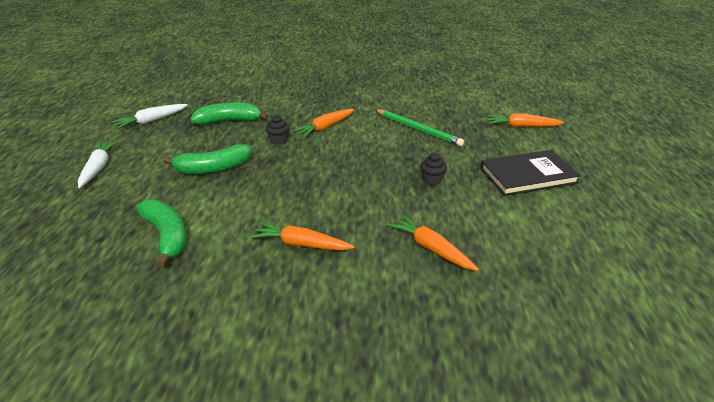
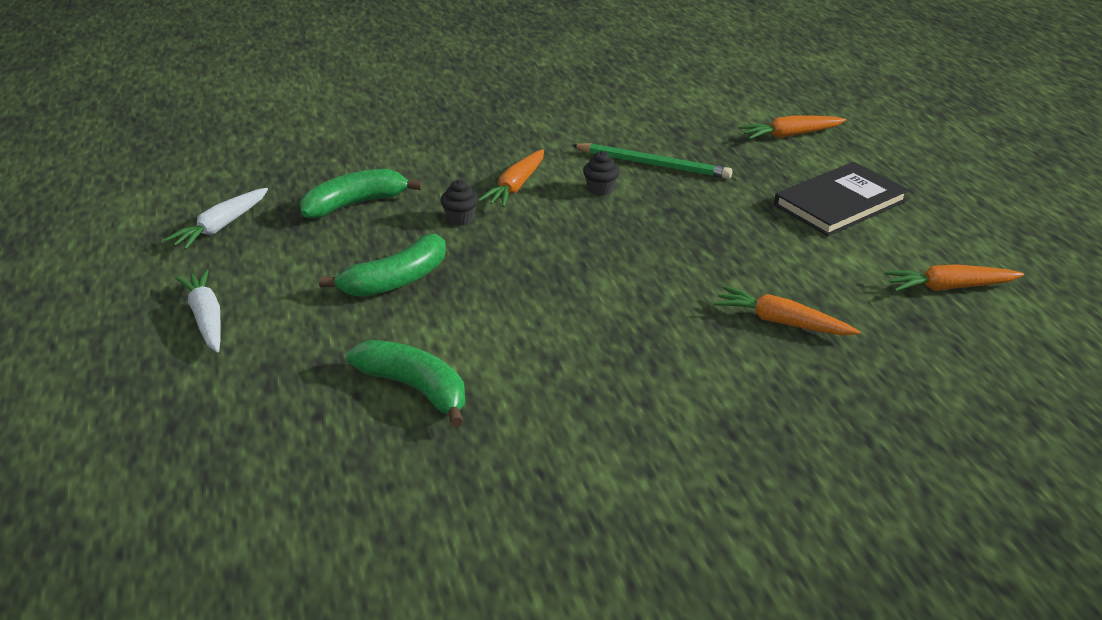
camera: 20 degrees left, 0 degrees up
orange carrot [250,222,355,250] -> orange carrot moved to [884,264,1024,291]
black cupcake [420,153,447,185] -> black cupcake moved to [583,151,620,196]

